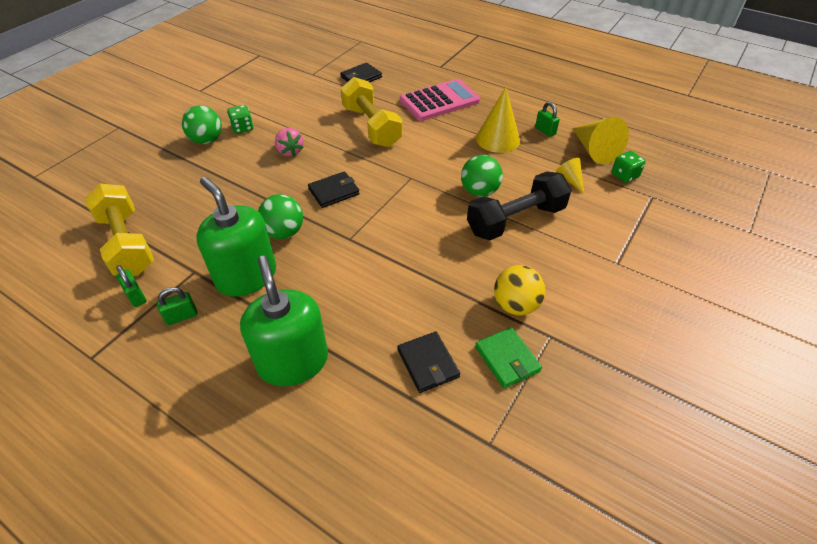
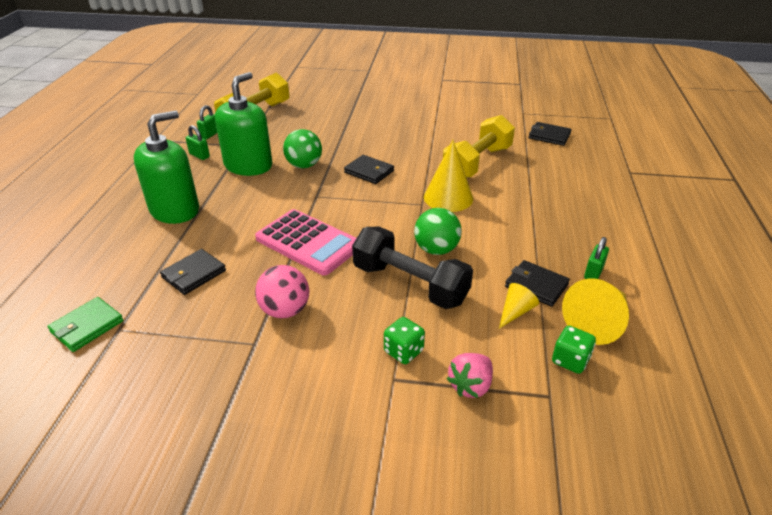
camera: 65 degrees right, 10 degrees down
green ball [182,106,222,144] -> none
green dice [227,105,254,134] -> green dice moved to [384,317,425,364]
pink strawberry [275,127,304,156] -> pink strawberry moved to [447,353,493,398]
pink calculator [400,79,480,121] -> pink calculator moved to [255,209,356,275]
green wallet [475,327,542,389] -> green wallet moved to [47,297,124,352]
yellow cone [476,87,520,153] -> yellow cone moved to [424,140,473,212]
yellow ball [494,265,546,315] -> pink ball [255,265,309,319]
none -> black wallet [505,260,570,307]

